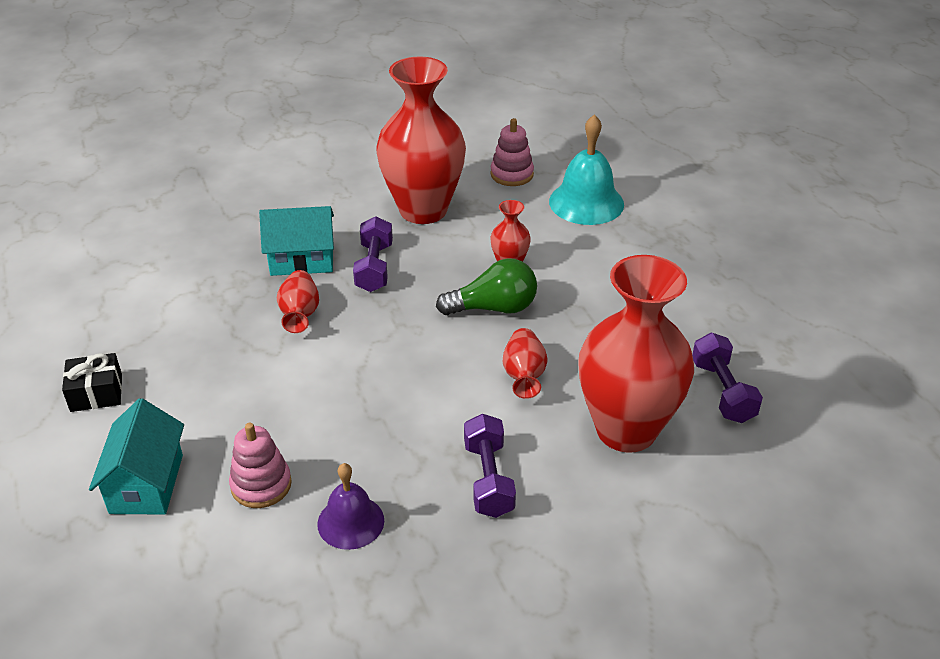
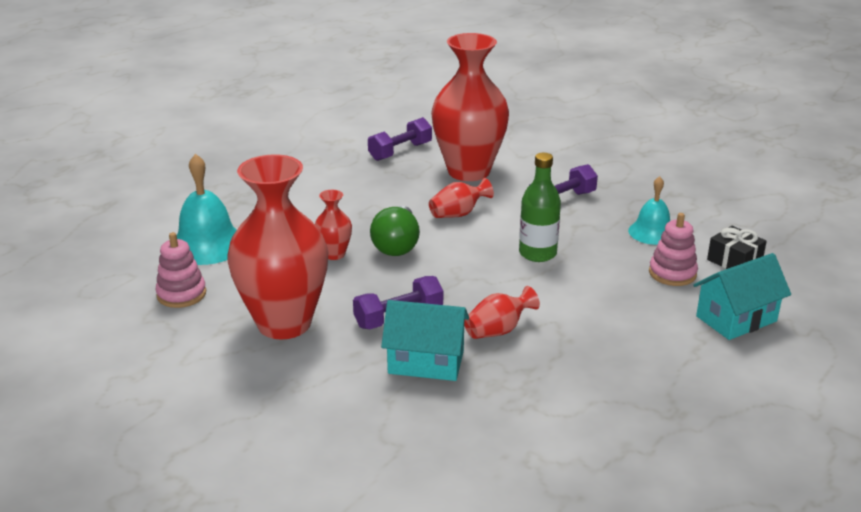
camera: 120 degrees left, 10 degrees down
black gift [62,353,122,412] -> black gift moved to [707,226,767,269]
turquoise house [259,206,334,276] -> turquoise house turned 45 degrees counterclockwise [381,300,469,381]
purple bell [317,463,384,550] -> turquoise bell [628,176,670,245]
green light bulb [436,258,537,315] -> green light bulb turned 135 degrees counterclockwise [370,206,420,256]
none -> green bottle [519,153,561,262]

